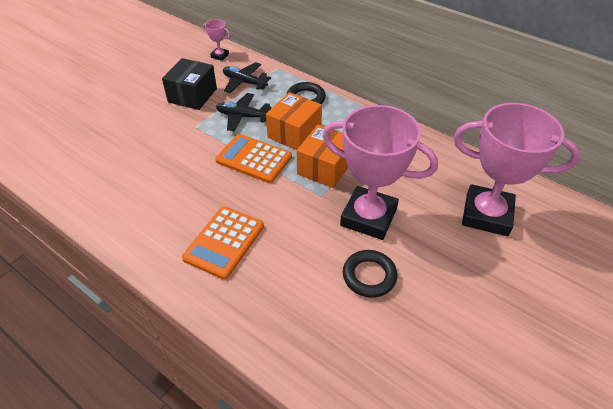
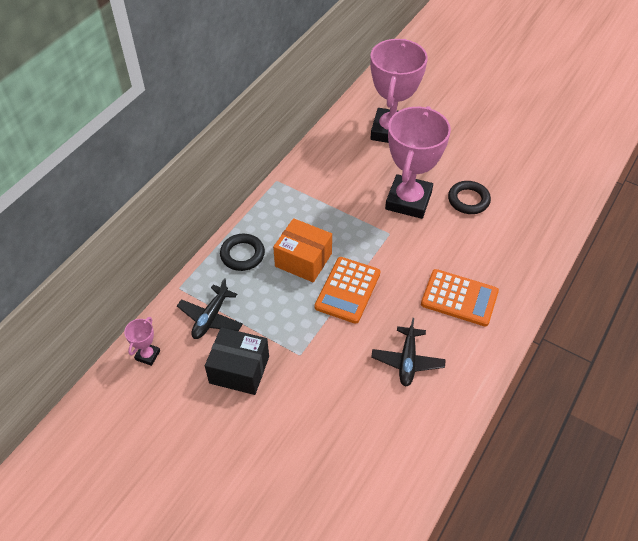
camera: 95 degrees left, 5 degrees up
black plane [216,93,271,132] -> black plane moved to [371,318,446,387]
orange box [297,125,348,188] -> none

